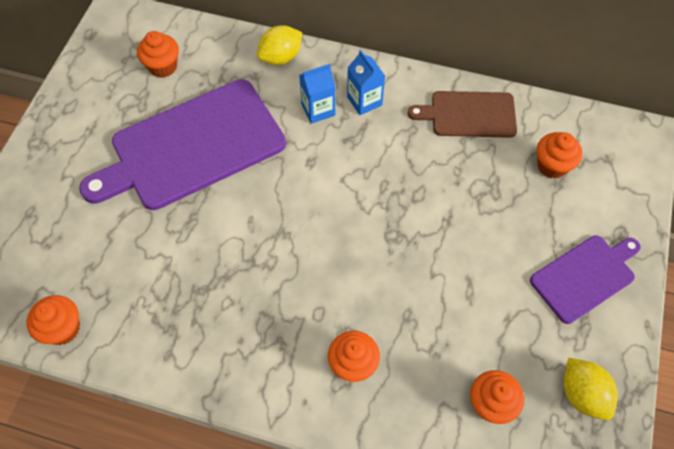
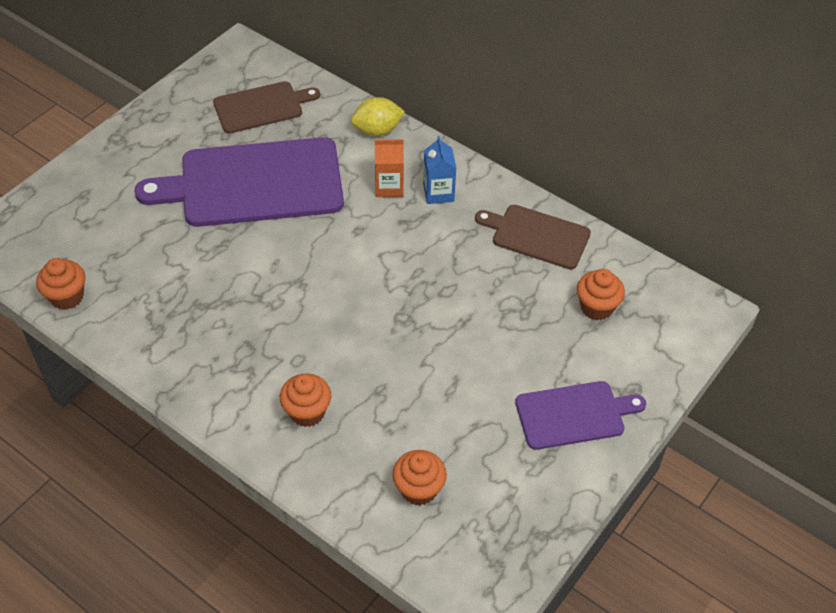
camera: 20 degrees right, 10 degrees down
orange cupcake [137,31,179,78] -> brown cutting board [213,81,320,133]
blue carton [299,64,336,124] -> orange carton [375,139,404,197]
yellow lemon [563,358,618,420] -> none

